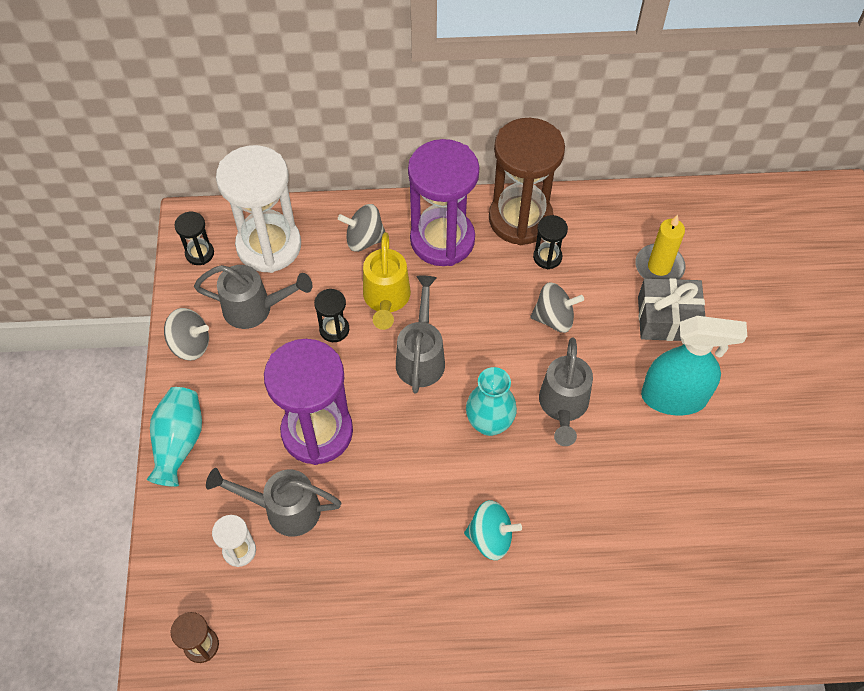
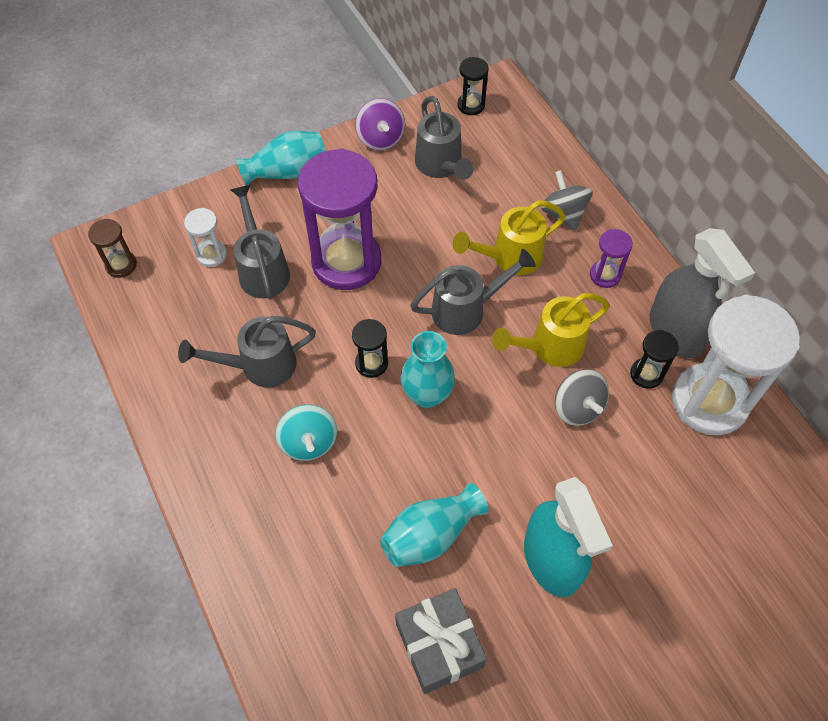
camera: 65 degrees right, 0 degrees up
grey spinning top [164,308,209,361] -> purple spinning top [355,99,405,151]
white hourglass [216,145,301,273] -> white hourglass moved to [672,295,800,435]
black hourglass [314,289,349,342] -> black hourglass moved to [352,319,388,378]
purple hourglass [408,139,479,266] -> purple hourglass [590,229,633,288], size x0.44
brown hourglass [489,118,565,245] -> grey spray bottle [650,228,755,358]
grey watering can [539,337,593,446] -> grey watering can moved to [178,316,316,388]
yellow candle [635,215,686,279] -> none
grey gift [638,278,705,341] -> grey gift moved to [395,588,487,694]
none -> turquoise vase [380,483,489,567]
none -> yellow watering can [492,293,610,367]

